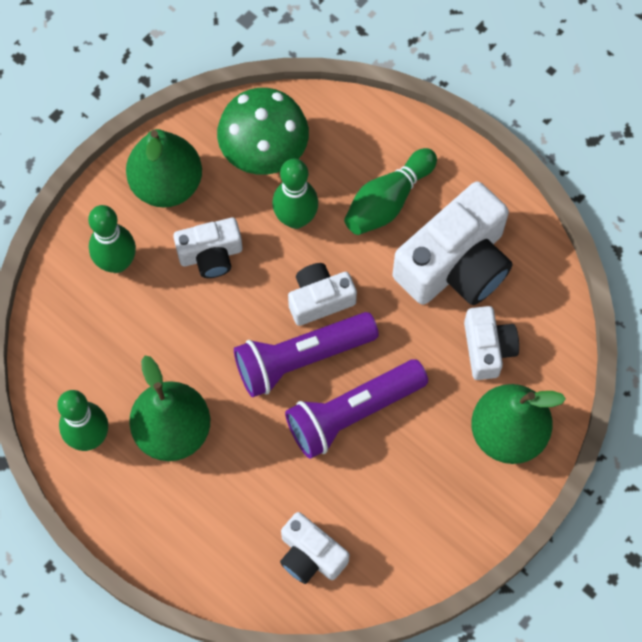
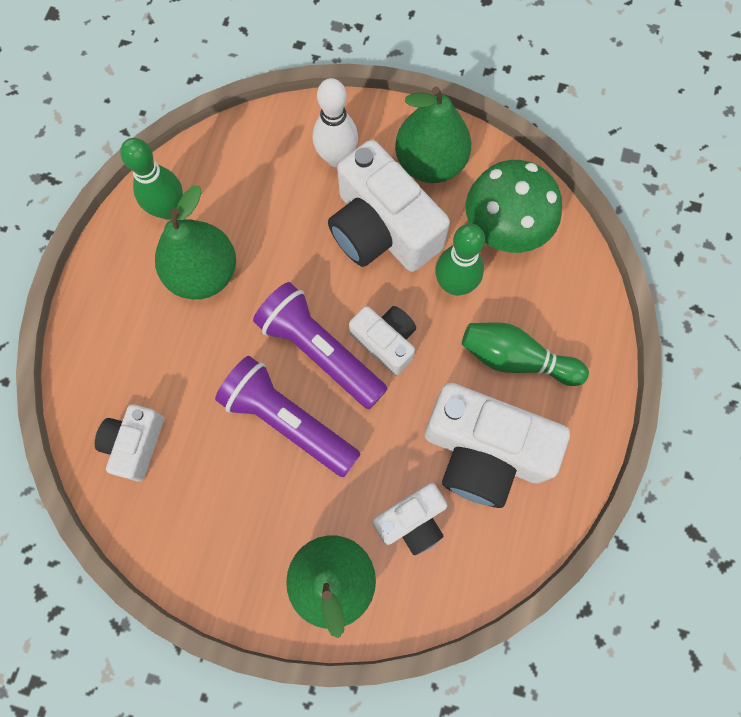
camera: 65 degrees right, 5 degrees up
green bowling pin [88,205,136,273] -> white bowling pin [313,78,358,167]
white camera [173,218,243,278] -> white camera [328,140,450,272], size x1.82

